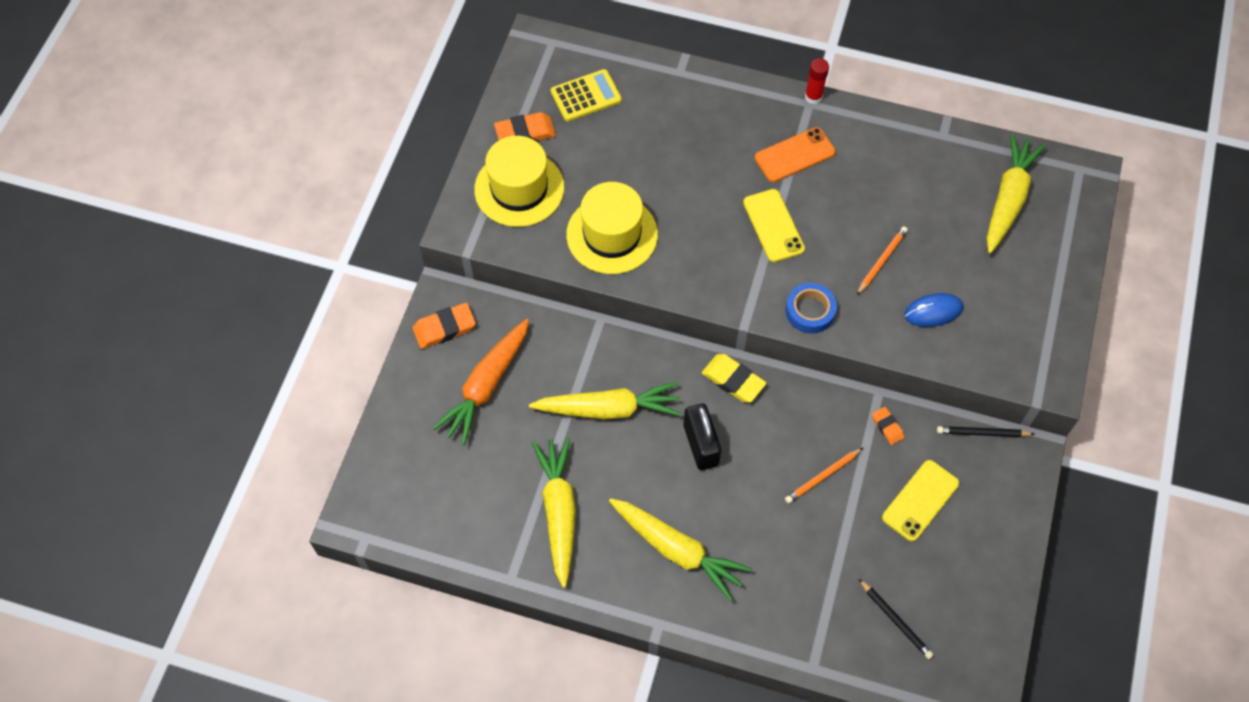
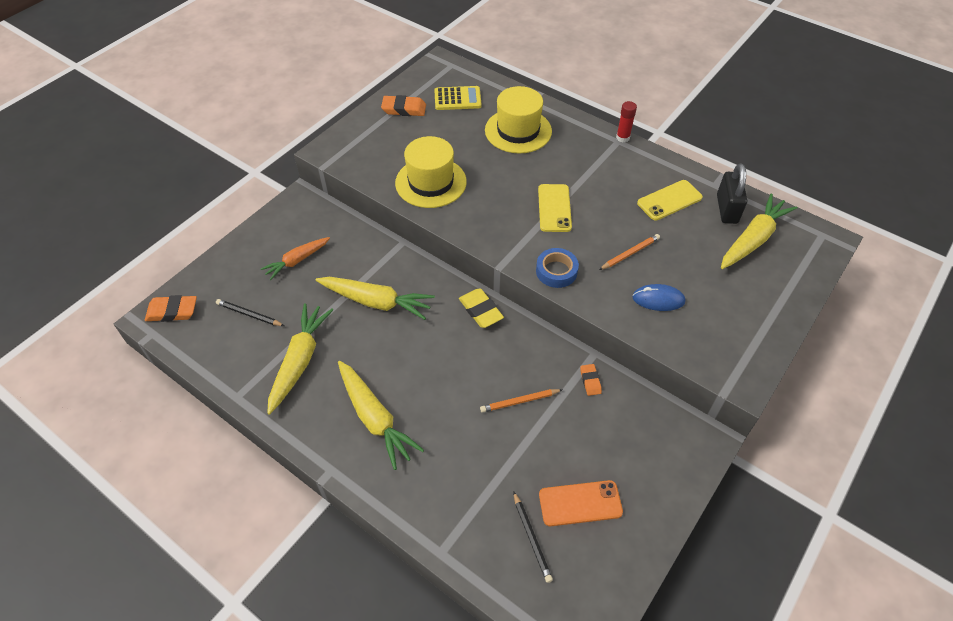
camera: 20 degrees right, 10 degrees down
orange eraser [413,303,476,349] -> orange eraser moved to [145,295,197,322]
orange carrot [433,319,529,445] -> orange carrot [261,237,330,280], size x0.64
yellow hat [474,136,564,227] -> yellow hat moved to [485,86,552,153]
black padlock [683,404,721,470] -> black padlock moved to [717,164,747,224]
orange phone [755,127,836,182] -> orange phone moved to [539,480,623,526]
yellow phone [882,460,959,541] -> yellow phone moved to [637,180,703,221]
black pencil [937,426,1034,437] -> black pencil moved to [216,299,284,326]

